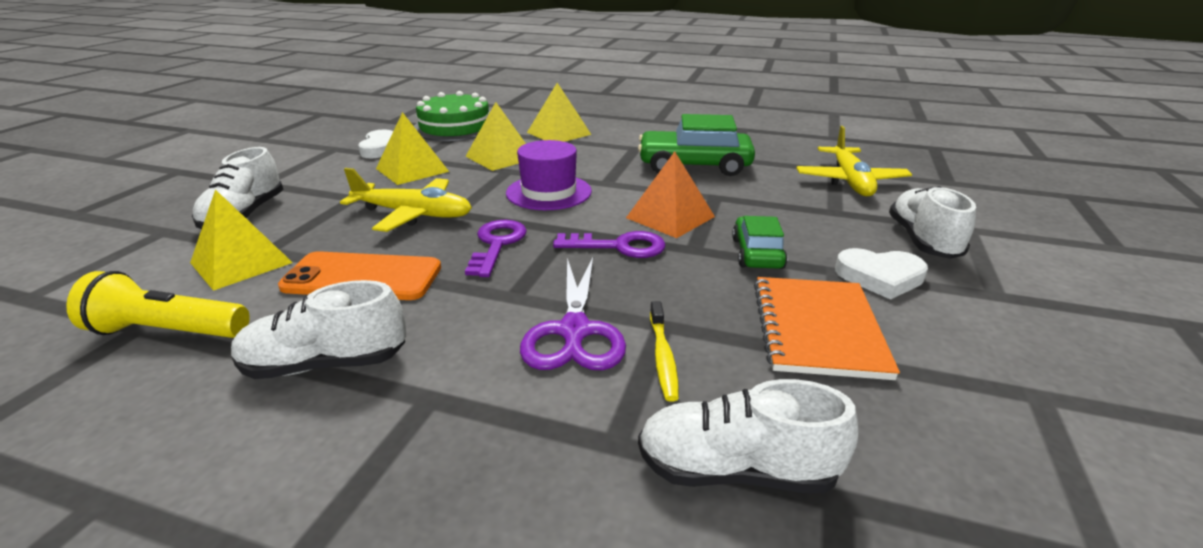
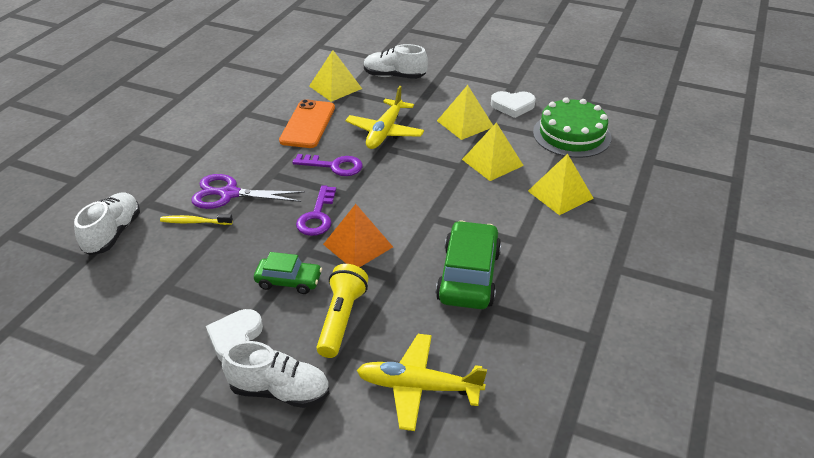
camera: 95 degrees right, 10 degrees up
yellow flashlight [66,271,250,338] -> yellow flashlight moved to [316,264,368,358]
white shoe [231,280,407,379] -> none
purple hat [506,140,592,210] -> none
orange notebook [754,277,900,380] -> none

